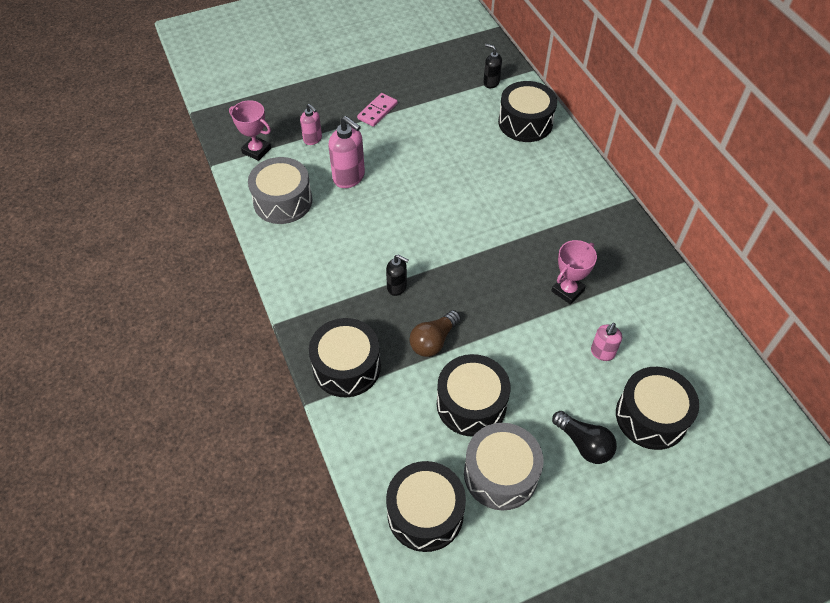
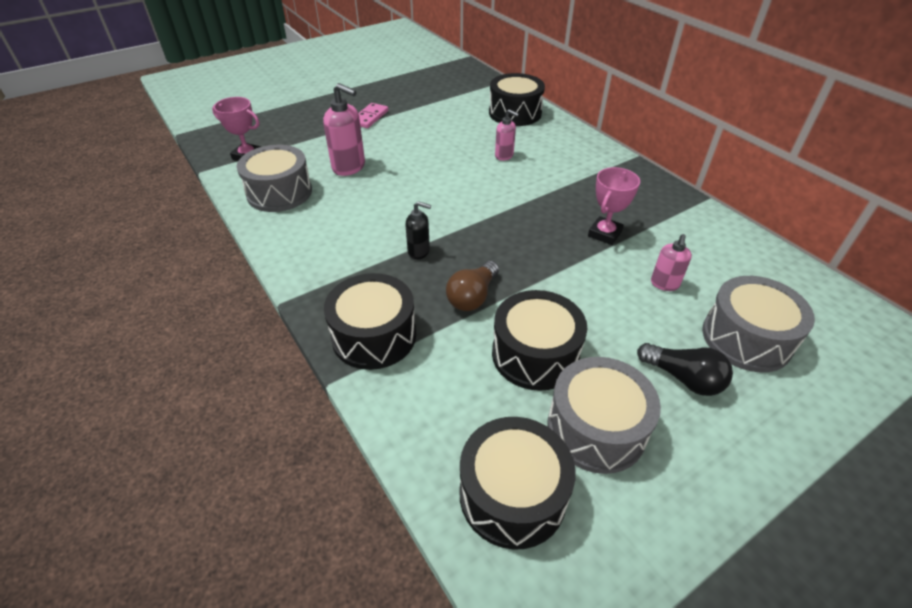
camera: 10 degrees left, 10 degrees down
pink soap dispenser [300,104,322,145] -> pink soap dispenser moved to [495,109,519,161]
black soap dispenser [483,44,502,88] -> none
black drum [616,367,699,450] -> grey drum [702,276,815,372]

